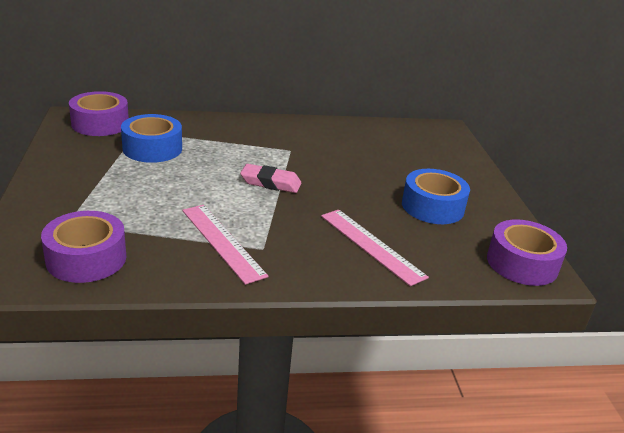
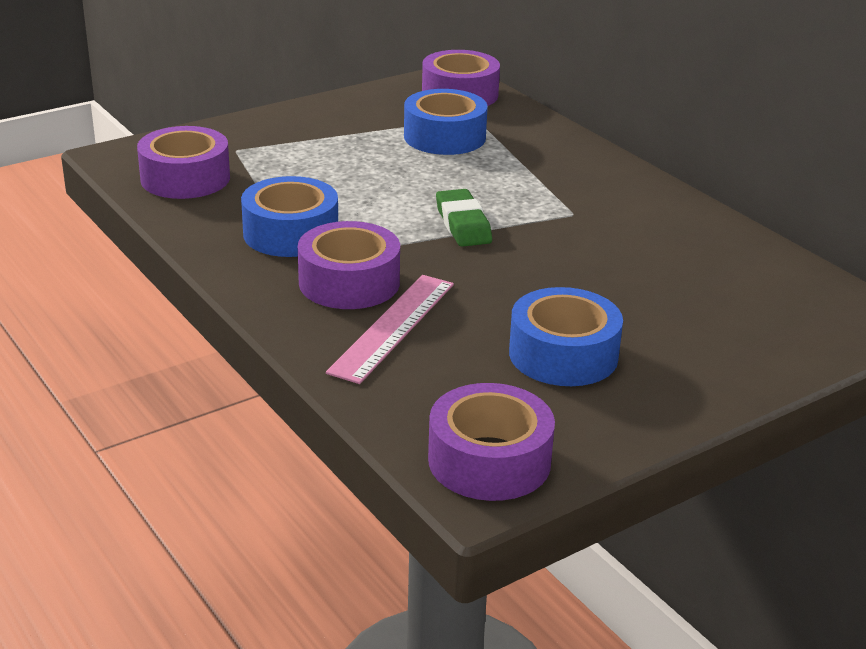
camera: 65 degrees right, 0 degrees up
pink ruler [182,205,269,285] -> blue tape [241,176,338,257]
pink eraser [240,164,302,193] -> green eraser [436,189,492,247]
none -> purple tape [298,221,400,309]

